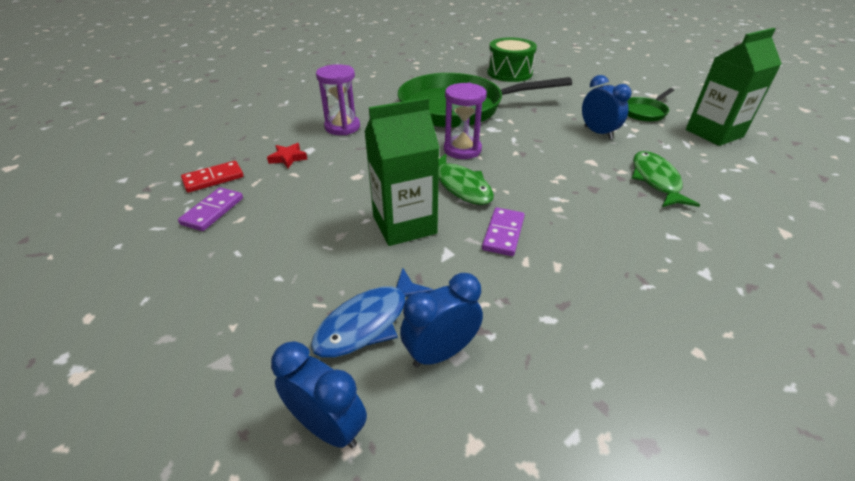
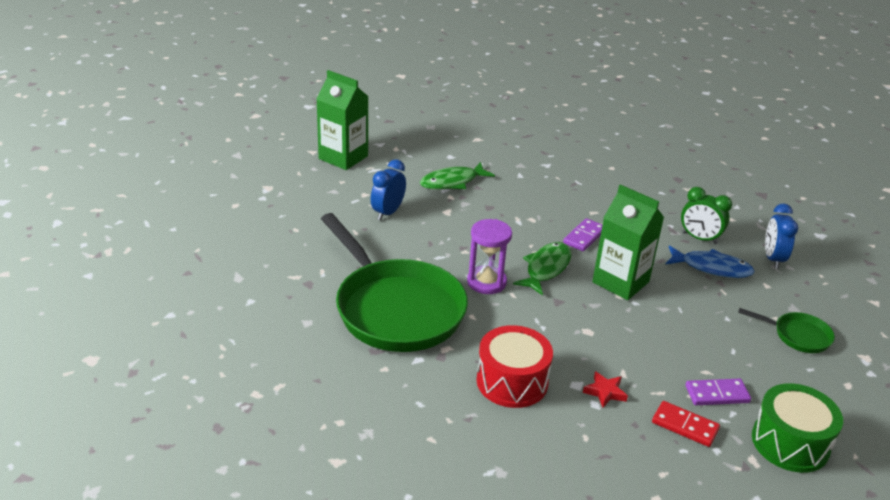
camera: 120 degrees left, 5 degrees down
purple hourglass [316,64,360,135] -> red drum [476,325,553,408]
blue clock [400,273,483,368] -> green clock [681,187,732,244]
purple domino [482,208,525,256] -> purple domino turned 45 degrees counterclockwise [563,218,602,251]
green drum [487,37,537,82] -> green drum moved to [752,383,843,473]
green pan [627,88,674,122] -> green pan moved to [738,308,835,353]

